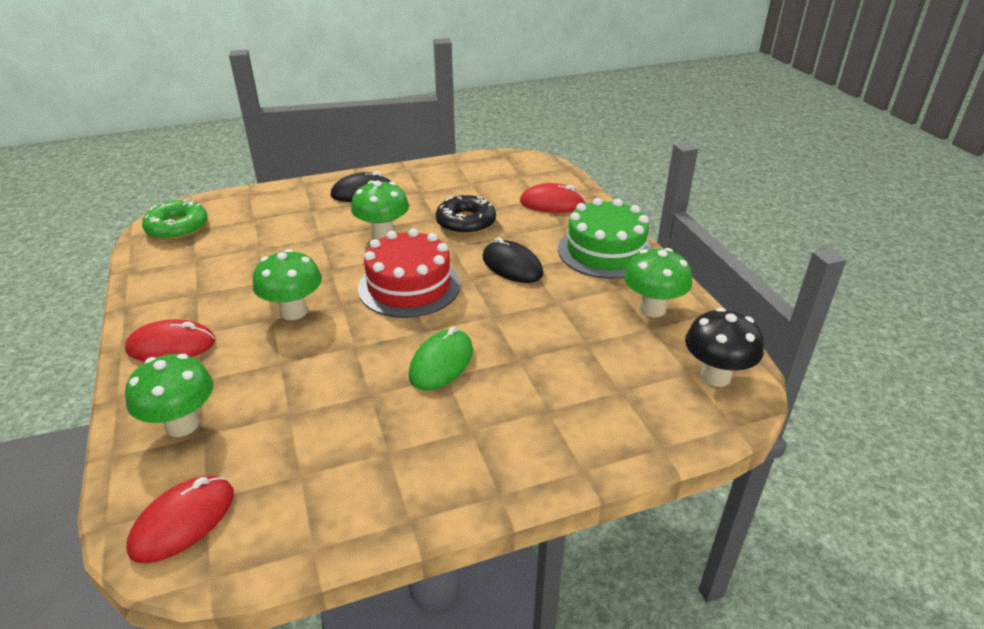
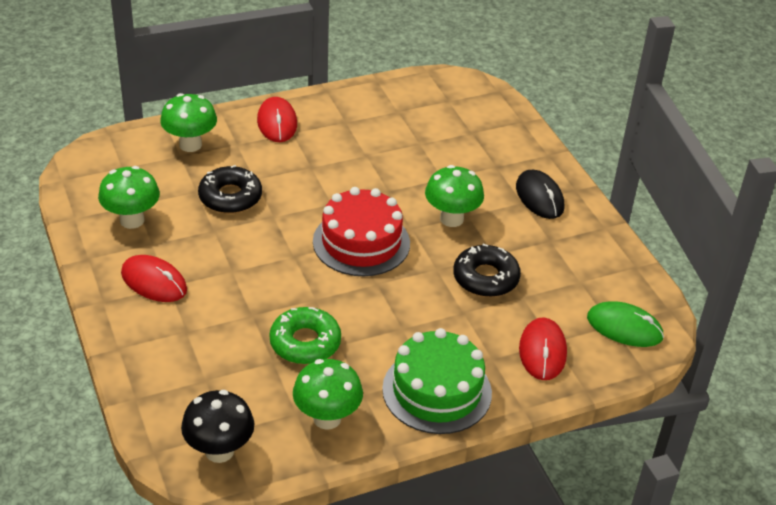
camera: 85 degrees right, 5 degrees up
red mouse [126,476,234,563] -> red mouse moved to [121,255,187,302]
green donut [142,200,208,240] -> green donut moved to [269,307,341,364]
green mushroom [253,249,322,320] -> green mushroom moved to [98,166,160,229]
green mouse [408,327,473,391] -> green mouse moved to [587,301,664,347]
black mouse [482,237,543,283] -> none
none -> black donut [198,165,262,214]

